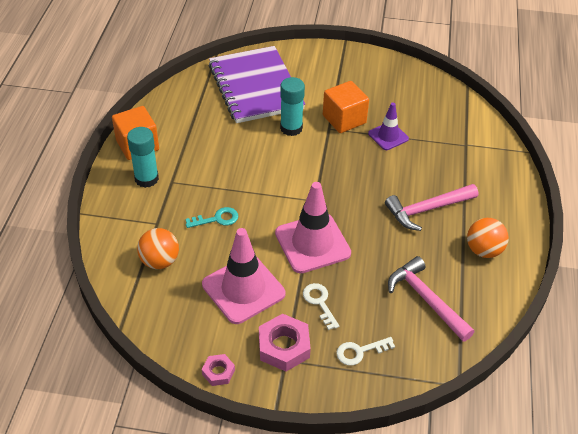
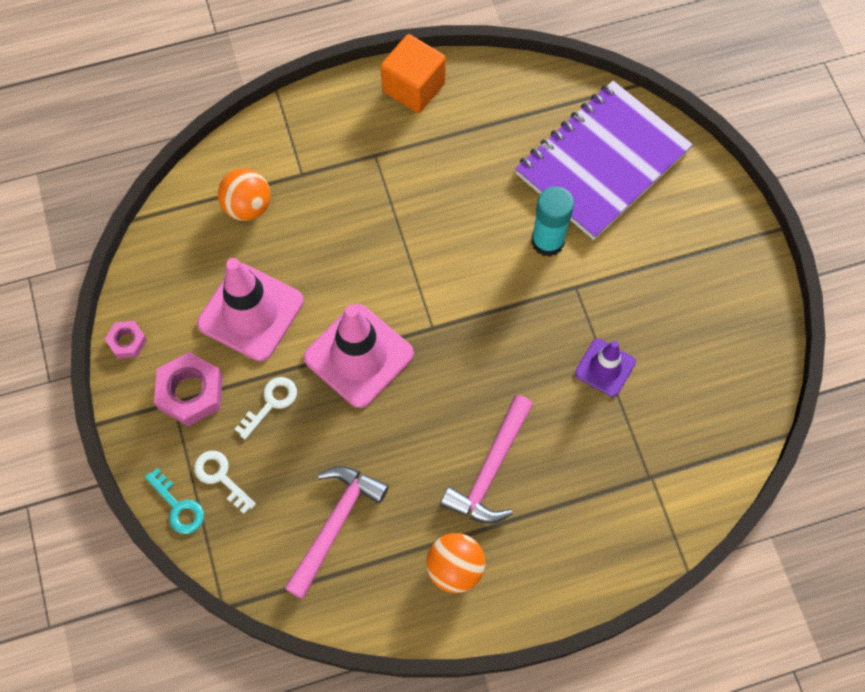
camera: 65 degrees right, 20 degrees up
turquoise glue stick [127,127,159,188] -> none
turquoise key [185,207,238,228] -> turquoise key moved to [145,468,204,534]
orange cube [323,81,369,133] -> none
pink hammer [385,184,478,231] -> pink hammer turned 105 degrees counterclockwise [440,395,533,524]

